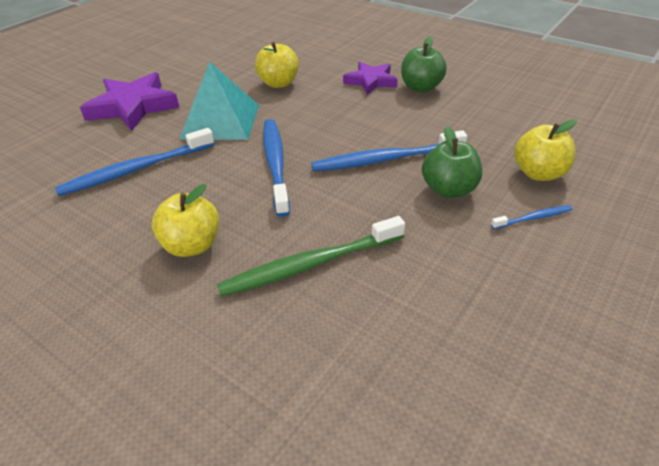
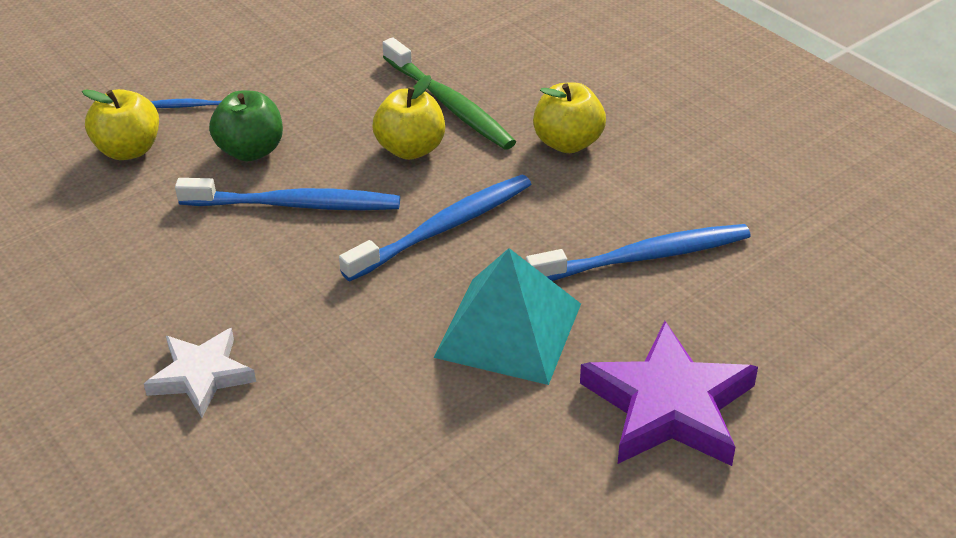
camera: 165 degrees left, 0 degrees up
green toothbrush [217,216,405,297] -> green toothbrush turned 60 degrees clockwise [382,37,516,150]
yellow apple [255,42,299,88] -> yellow apple moved to [372,75,445,160]
blue toothbrush [263,119,290,217] -> blue toothbrush turned 135 degrees counterclockwise [339,175,531,281]
purple star [343,62,398,95] -> white star [144,328,256,418]
green apple [401,36,447,92] -> none

